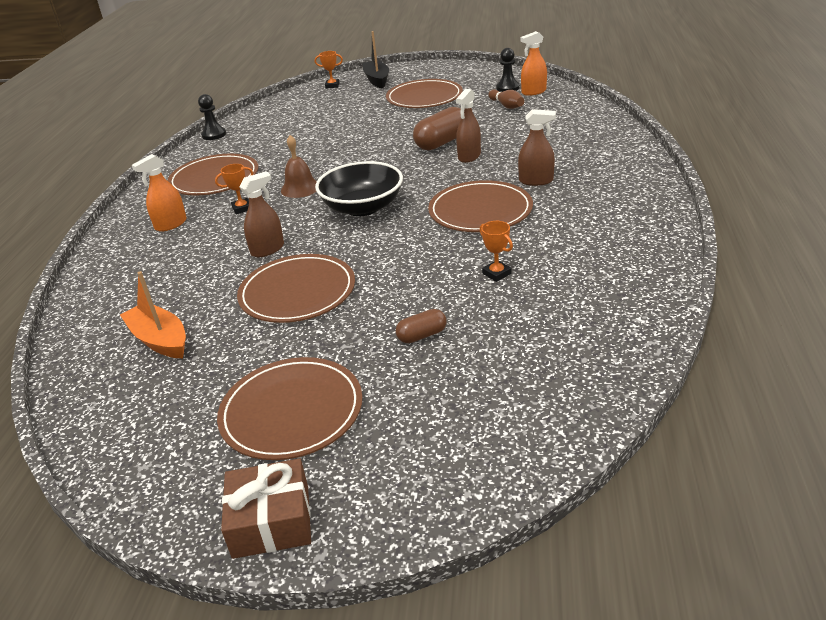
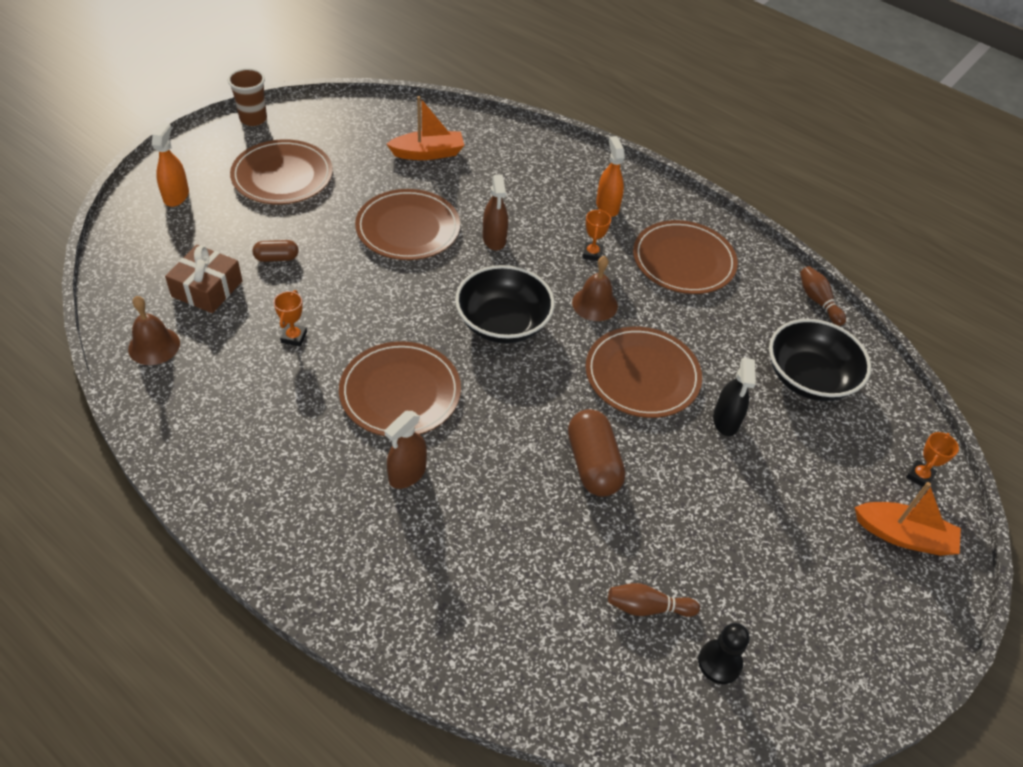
camera: 115 degrees right, 15 degrees up
black pawn [198,94,226,140] -> brown bowling pin [800,266,846,326]
brown gift [221,458,311,559] -> brown gift moved to [165,245,243,313]
black boat [363,31,389,88] -> orange boat [855,482,961,556]
brown plate [386,79,463,108] -> brown plate moved to [586,327,702,418]
brown capsule [396,309,446,343] -> brown capsule turned 75 degrees clockwise [253,240,299,262]
brown spray bottle [456,89,481,163] -> none
orange trophy [480,221,513,282] -> orange trophy turned 75 degrees counterclockwise [273,290,307,347]
orange spray bottle [520,31,547,96] -> orange spray bottle moved to [152,122,189,207]
none -> brown bell [128,296,180,365]
none -> brown cup [228,68,267,126]
none -> black spray bottle [713,358,756,436]
none -> black bowl [769,319,871,401]

